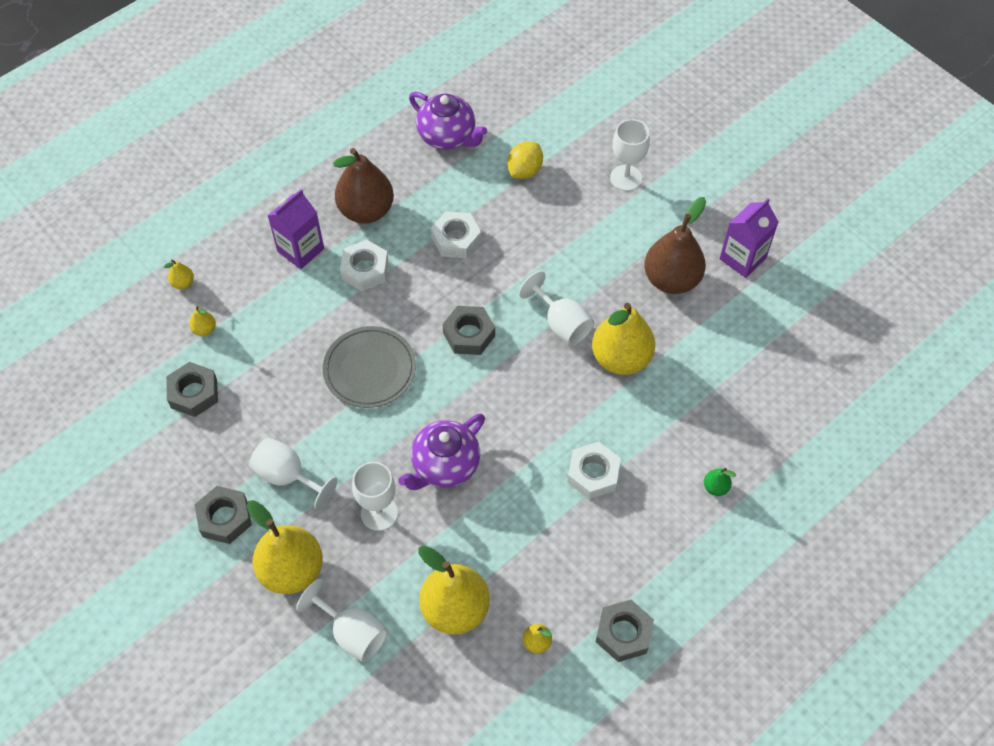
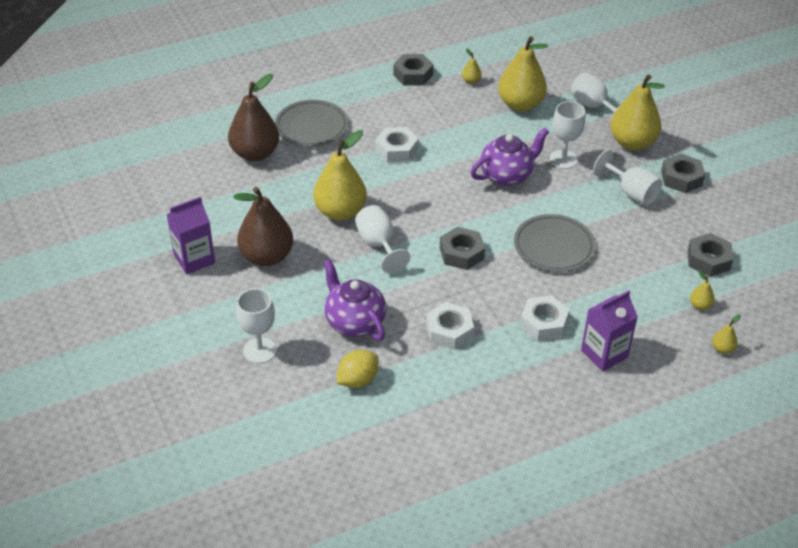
camera: 165 degrees left, 15 degrees down
brown pear [333,148,394,223] -> brown pear moved to [228,74,279,161]
purple teapot [409,92,487,150] -> purple teapot moved to [323,259,386,341]
green pear [704,468,736,496] -> grey plate [275,100,349,147]

